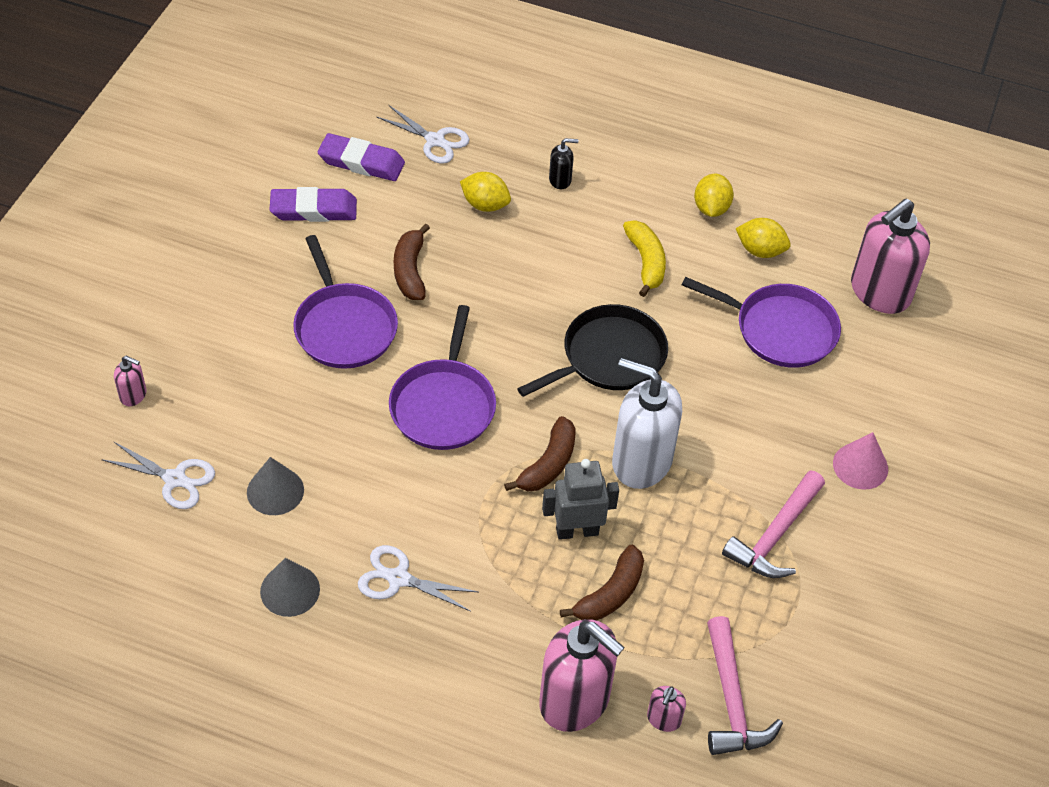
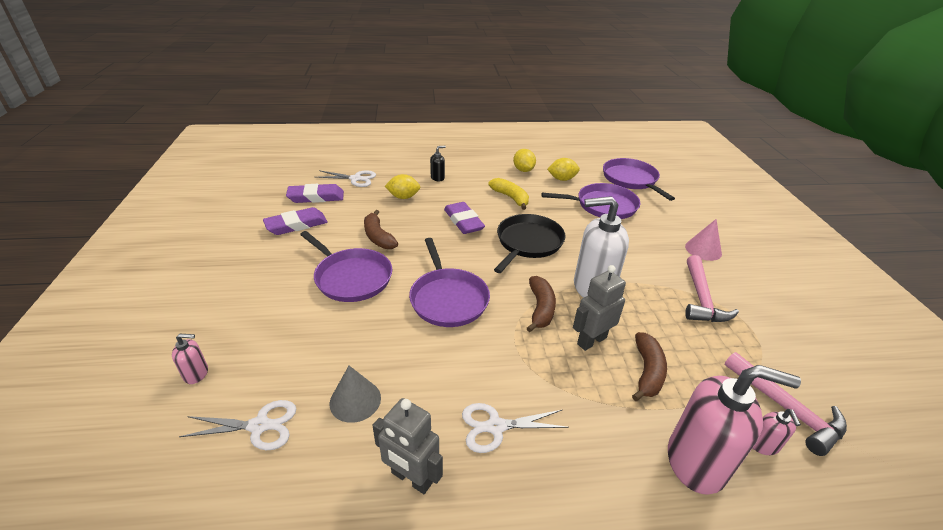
camera: 25 degrees left, 15 degrees down
grey cone [260,558,320,617] -> grey robot [372,398,443,494]
pink soap dispenser [851,199,930,314] -> purple pan [603,158,675,201]
none -> purple eraser [444,202,485,234]

